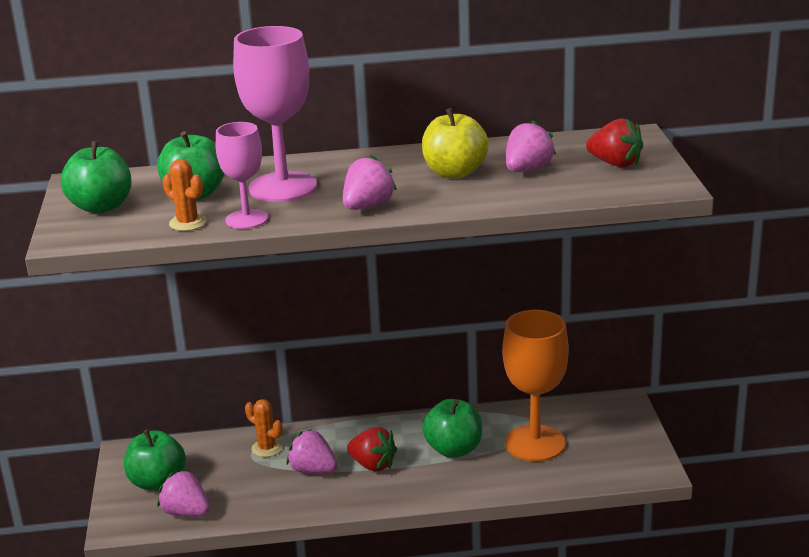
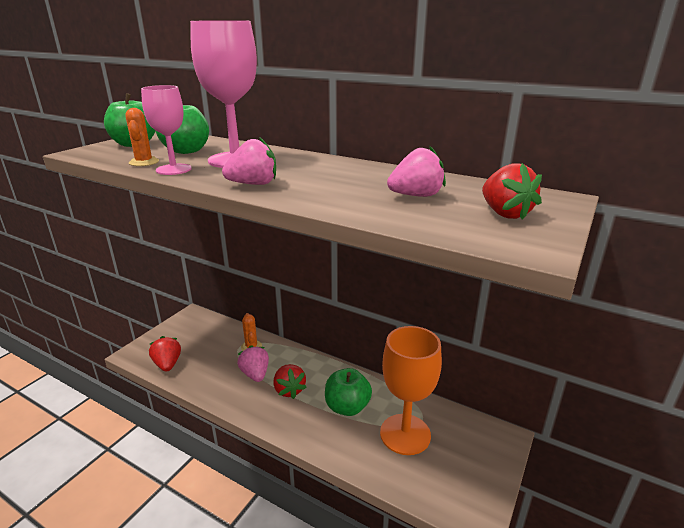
camera: 35 degrees right, 0 degrees up
green apple [124,429,186,491] -> none
pink strawberry [157,470,210,517] -> red strawberry [149,336,181,372]
yellow apple [422,108,489,179] -> none

